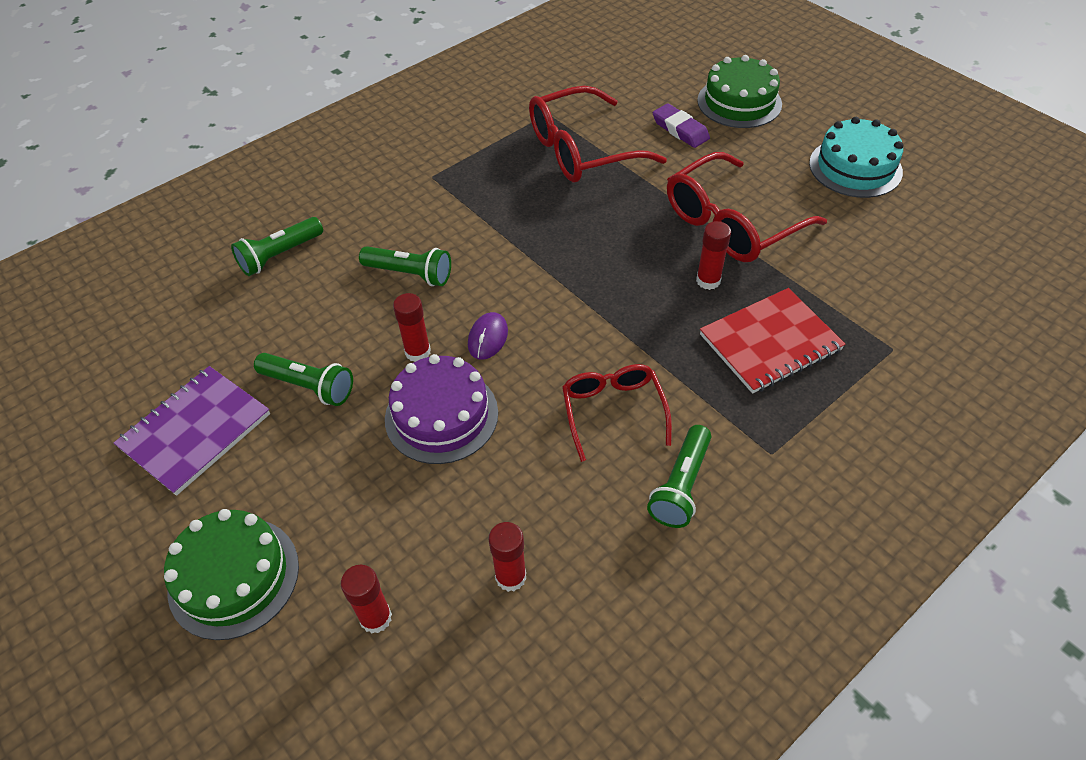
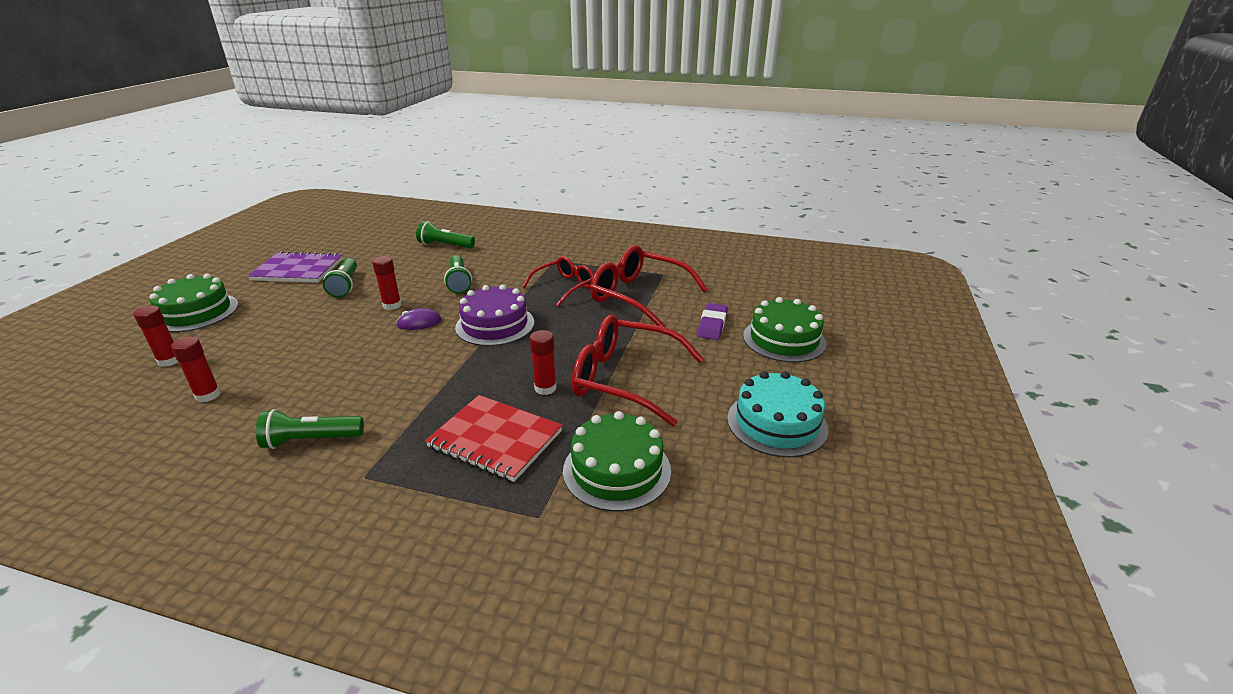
camera: 55 degrees right, 20 degrees down
purple cake [385,354,498,464] -> purple cake moved to [455,284,534,346]
red glasses [562,364,672,462] -> red glasses moved to [522,256,594,306]
none -> green cake [563,411,671,511]

